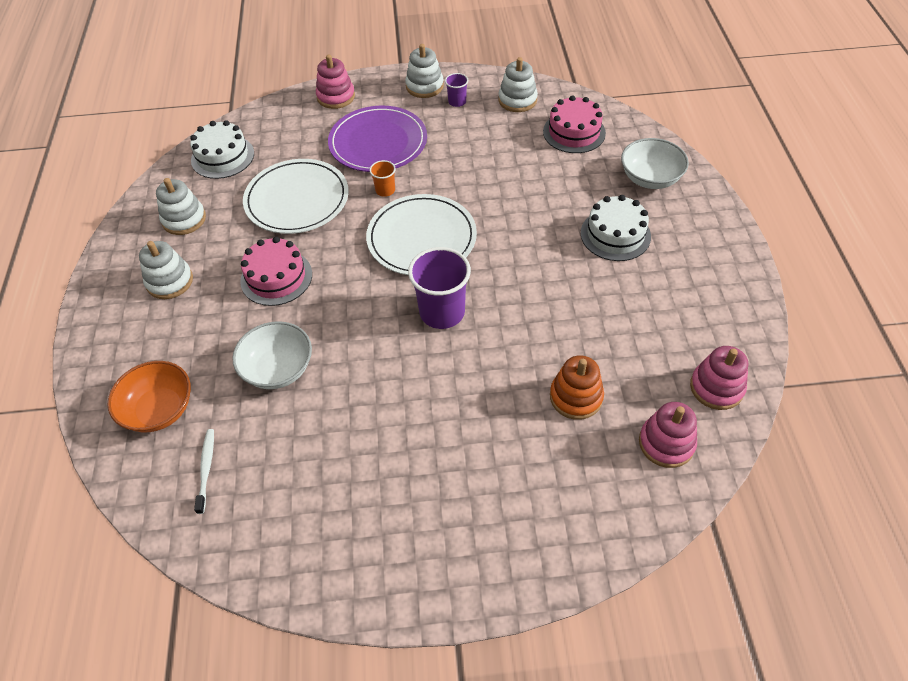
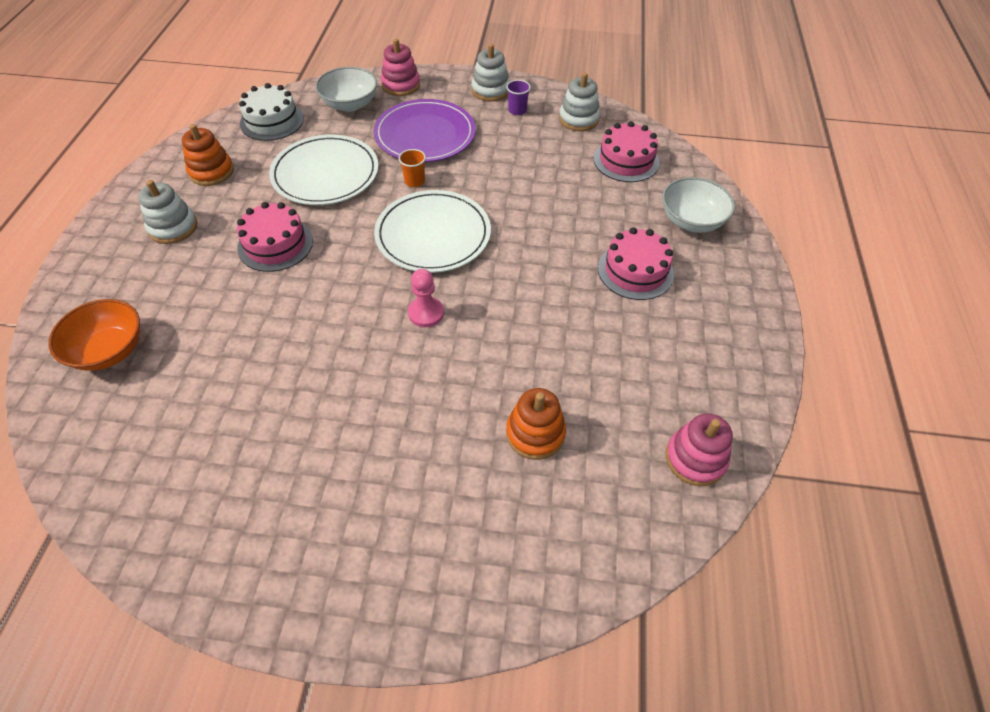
camera: 10 degrees right, 0 degrees up
white stacking toy [156,178,206,235] -> orange stacking toy [182,124,234,186]
white toothbrush [194,429,214,514] -> none
white bowl [232,321,312,389] -> white bowl moved to [315,67,377,112]
purple cup [408,247,471,329] -> pink pawn [408,269,444,327]
white cake [581,195,651,261] -> pink cake [598,227,674,300]
pink stacking toy [639,402,697,468] -> none

